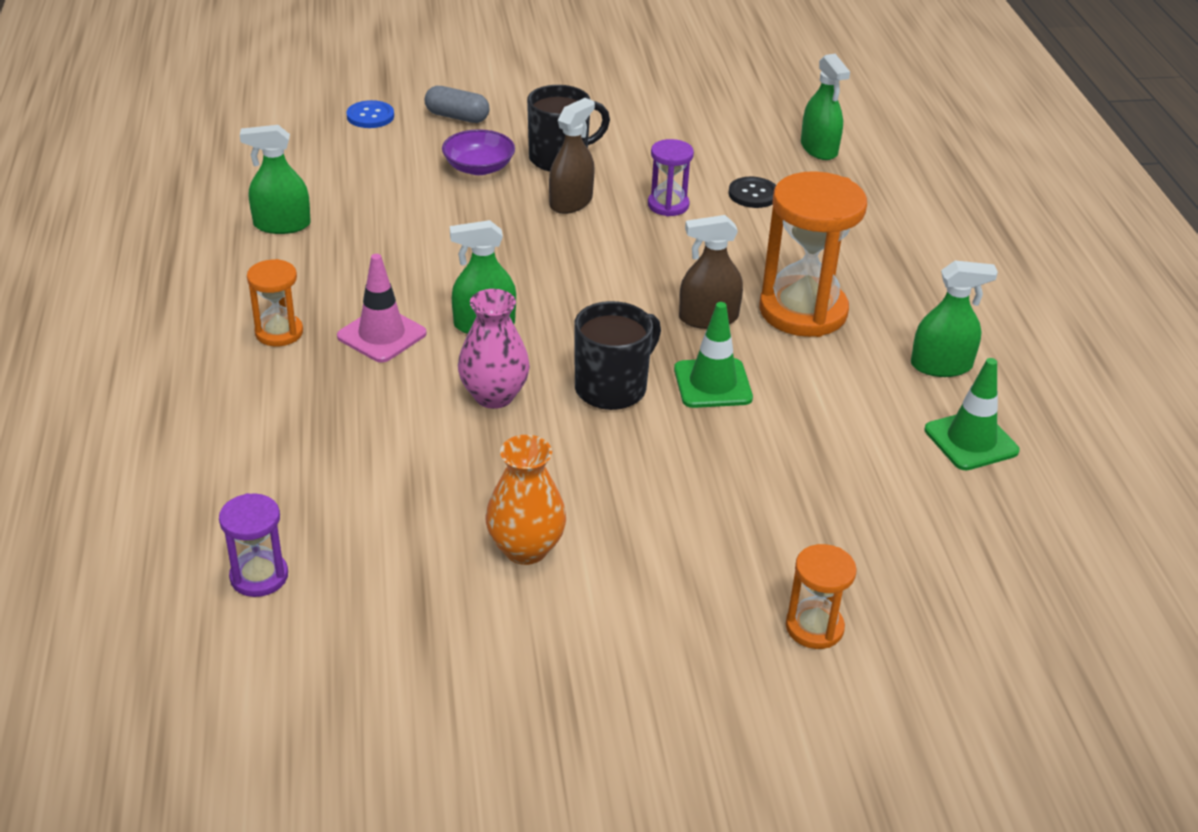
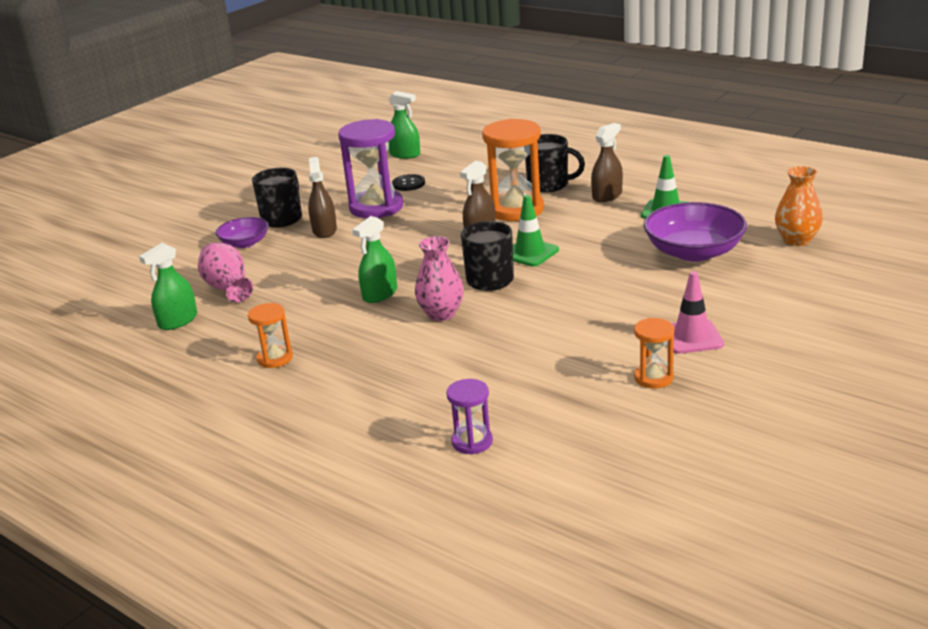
camera: 40 degrees left, 10 degrees down
pink traffic cone [337,254,427,363] -> pink traffic cone moved to [667,271,724,354]
blue button [346,100,394,128] -> none
grey capsule [425,86,489,123] -> none
orange vase [486,435,566,565] -> orange vase moved to [775,166,823,246]
purple hourglass [648,139,694,216] -> purple hourglass [338,119,403,218], size x1.94
orange hourglass [786,544,857,649] -> orange hourglass moved to [634,318,674,388]
green spray bottle [911,260,998,377] -> brown spray bottle [591,123,623,202]
none -> pink vase [198,243,253,302]
none -> black mug [525,134,585,192]
none -> purple bowl [643,202,747,261]

